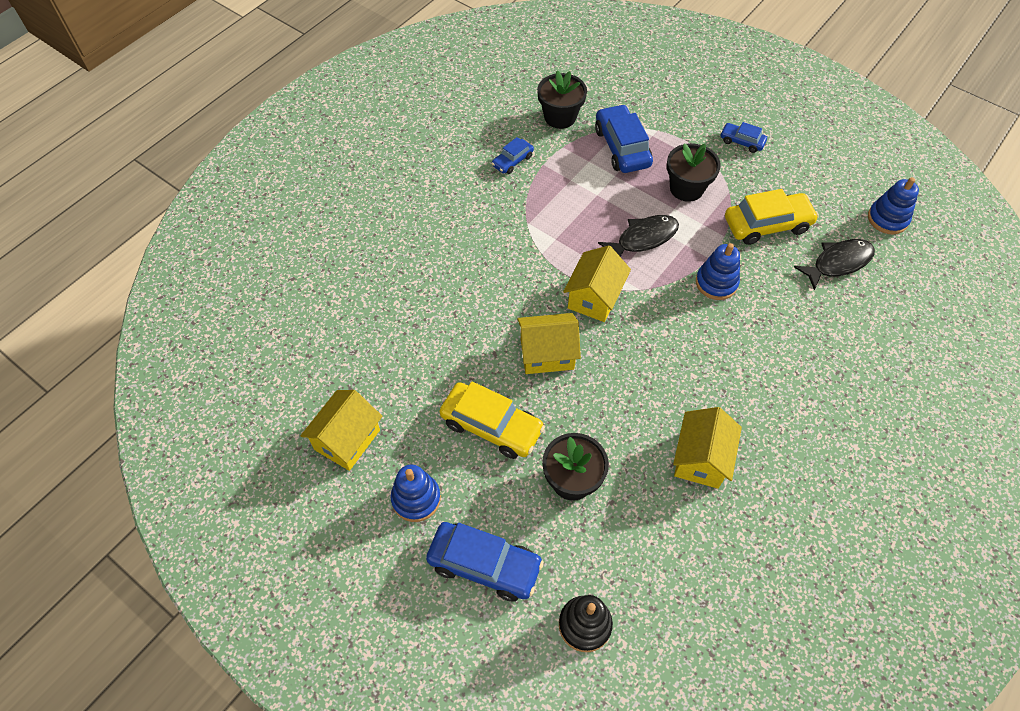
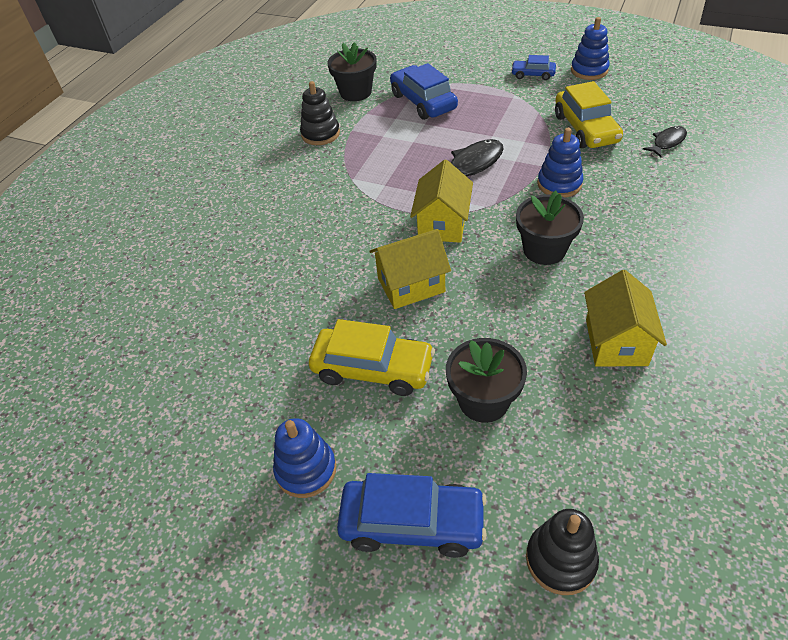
camera: 10 degrees left, 10 degrees down
yellow house [300,390,382,471] -> none
blue car [492,137,534,174] -> black stacking toy [300,81,340,145]
black flower pot [667,143,721,202] -> black flower pot moved to [516,191,584,265]
yellow car [725,189,819,245] -> yellow car turned 105 degrees clockwise [555,81,623,148]
black fish [794,239,875,290] -> black fish [643,126,687,157], size x0.64
blue stacking toy [868,177,919,234] -> blue stacking toy moved to [571,17,610,80]

